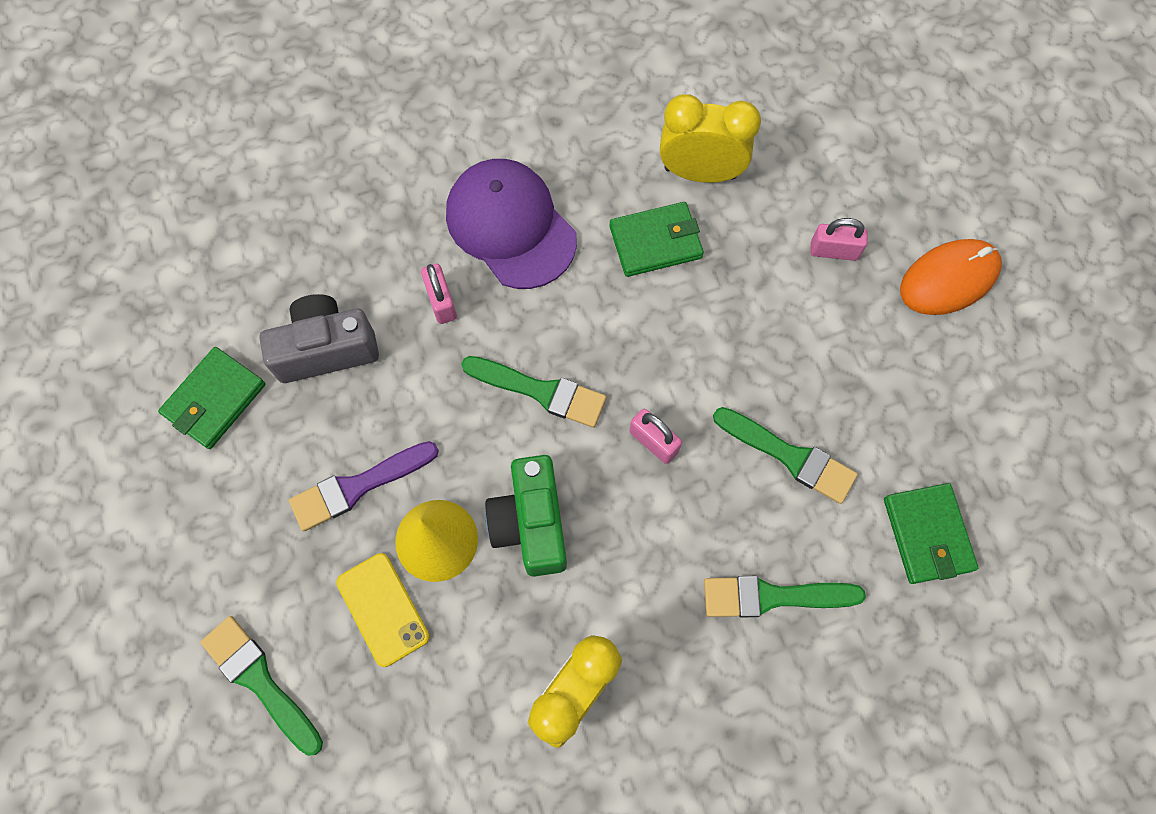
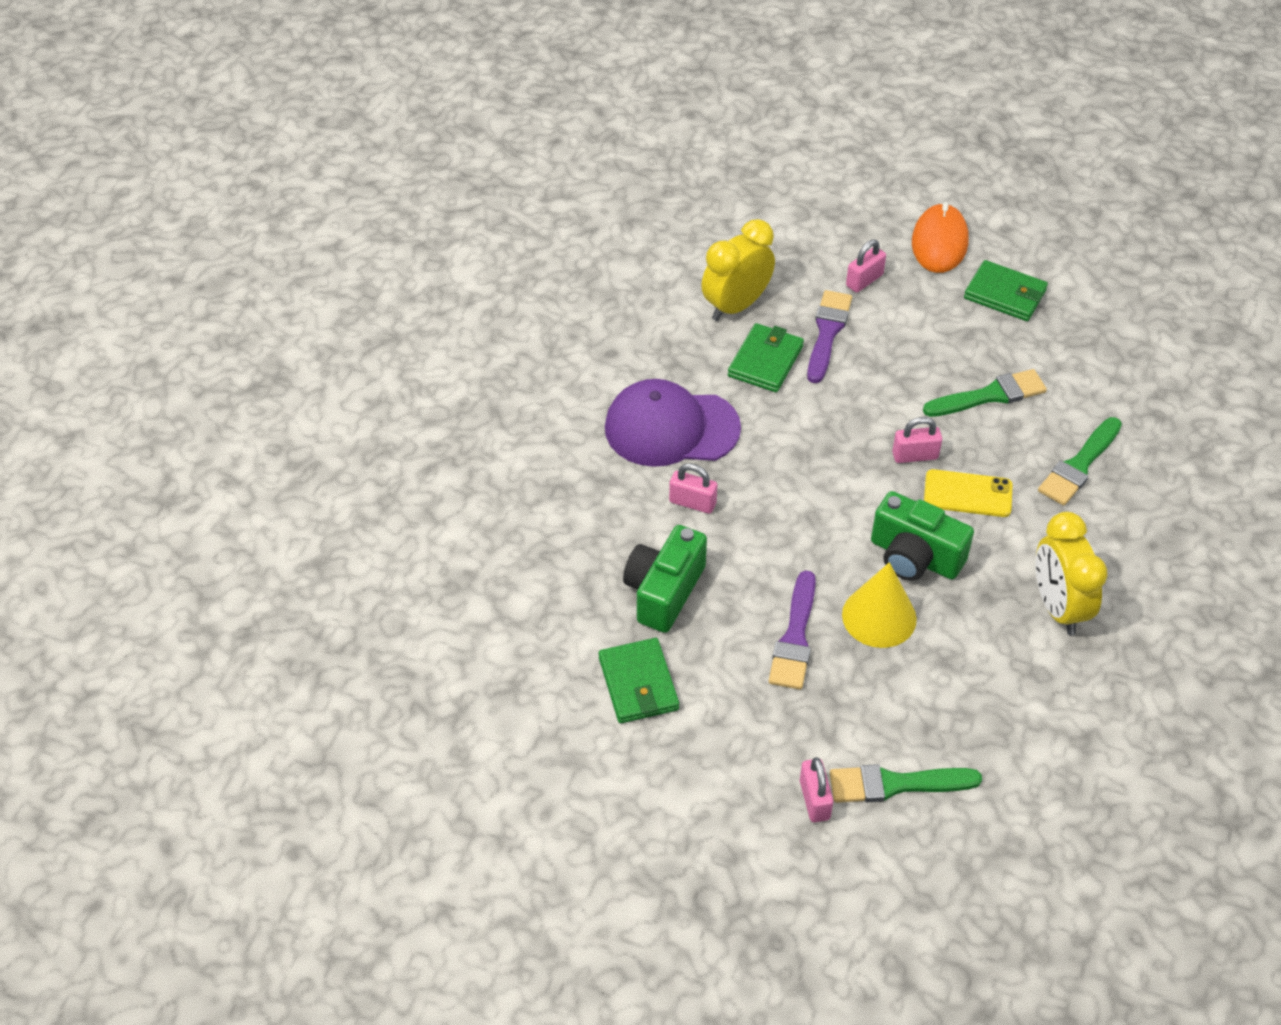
camera: 50 degrees left, 20 degrees down
grey camera [259,294,379,383] -> green camera [623,525,707,633]
yellow phone [336,553,429,667] -> yellow phone moved to [924,469,1013,517]
green brush [461,356,606,428] -> none
green wallet [884,483,978,584] -> green wallet moved to [964,260,1048,321]
none -> pink padlock [800,757,833,822]
none -> purple brush [807,290,852,383]

